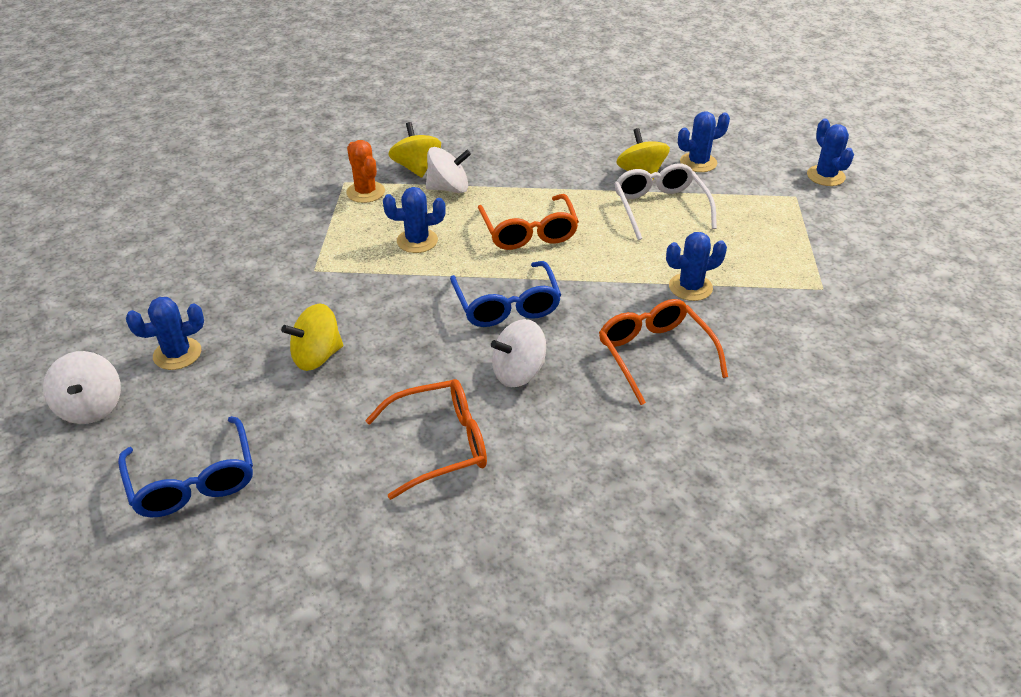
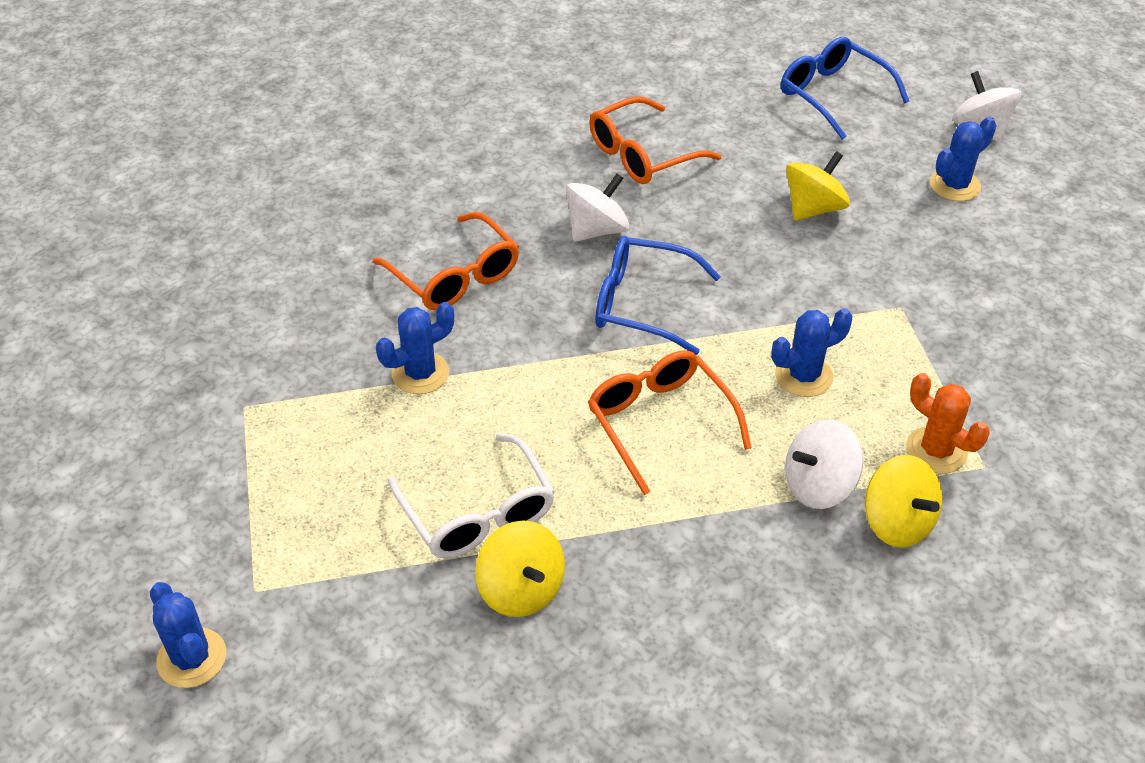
camera: 165 degrees right, 5 degrees up
blue glasses [450,261,561,327] -> blue glasses turned 45 degrees counterclockwise [595,236,721,355]
blue cactus [678,111,730,172] -> none

